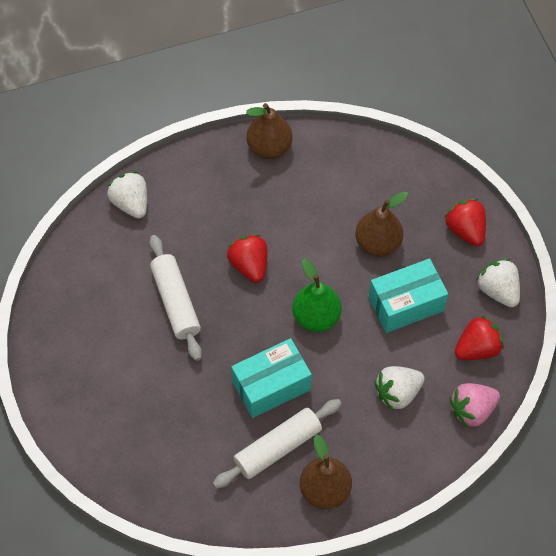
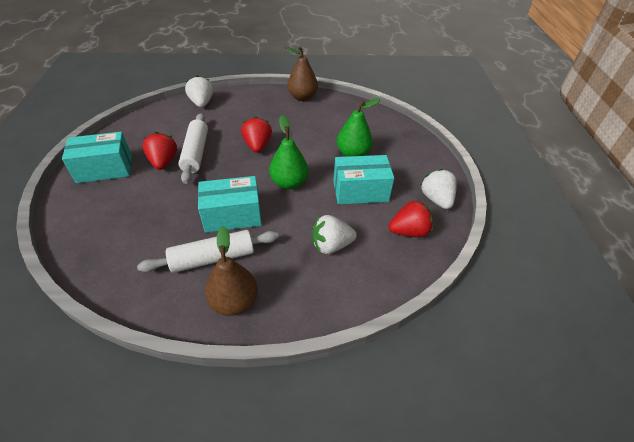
camera: 15 degrees right, 15 degrees down
brown pear [355,191,408,257] -> green pear [337,98,381,157]
red strawberry [444,199,486,246] -> red strawberry moved to [142,132,177,170]
pink strawberry [450,383,500,428] -> none
none -> turquoise box [62,132,132,183]

